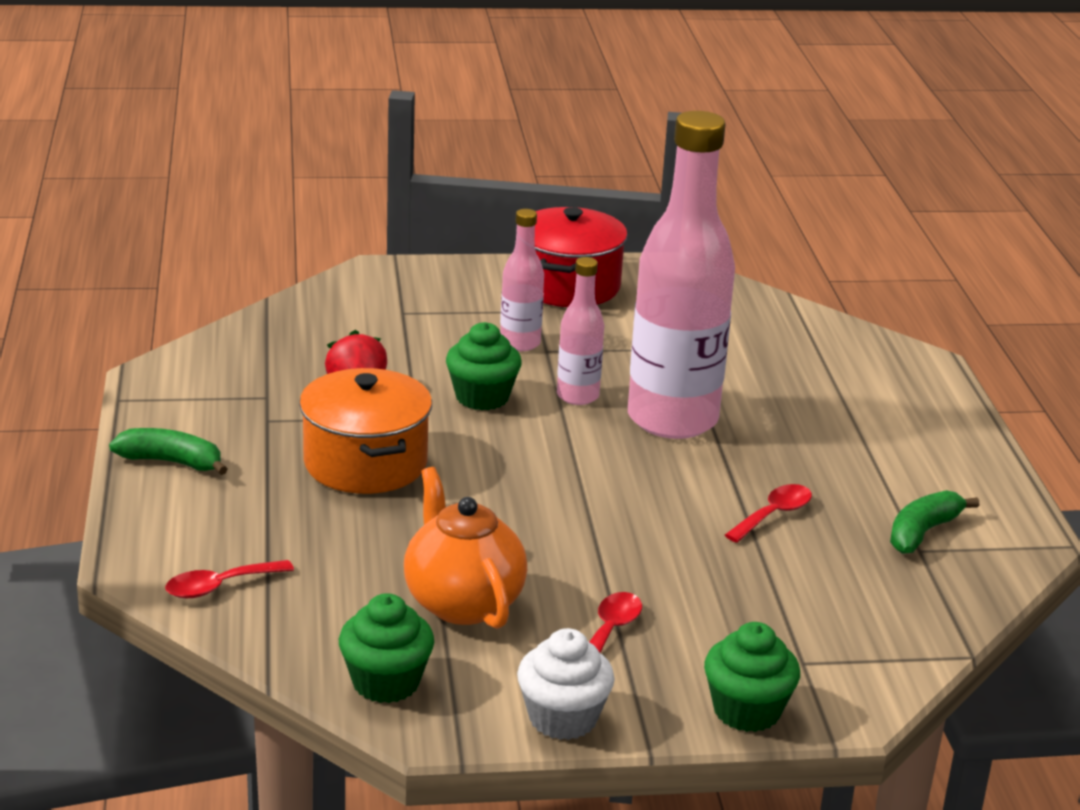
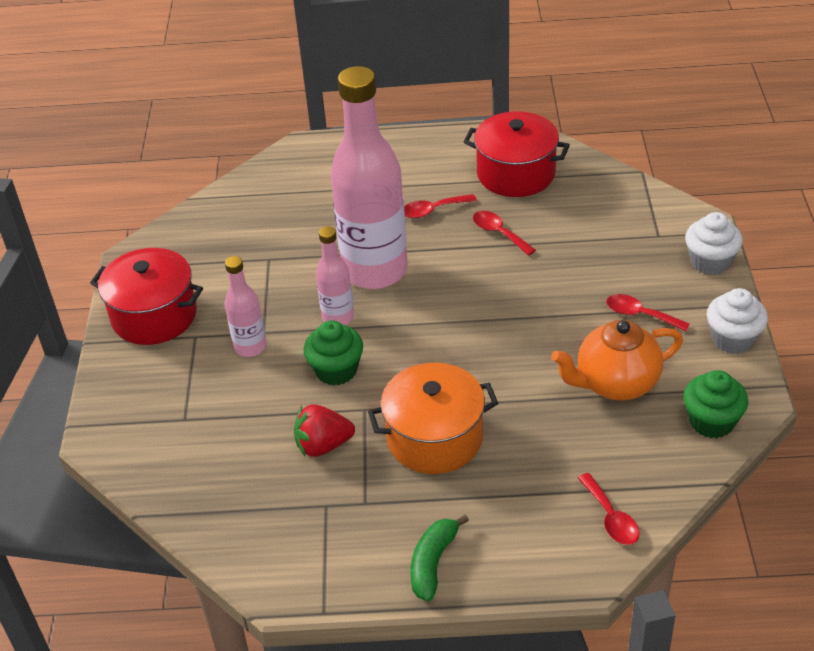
camera: 80 degrees left, 15 degrees up
green cupcake [704,622,800,732] -> white cupcake [685,212,743,275]
green banana [890,490,979,554] -> red pot [463,111,570,197]
none -> red spoon [404,194,477,218]

